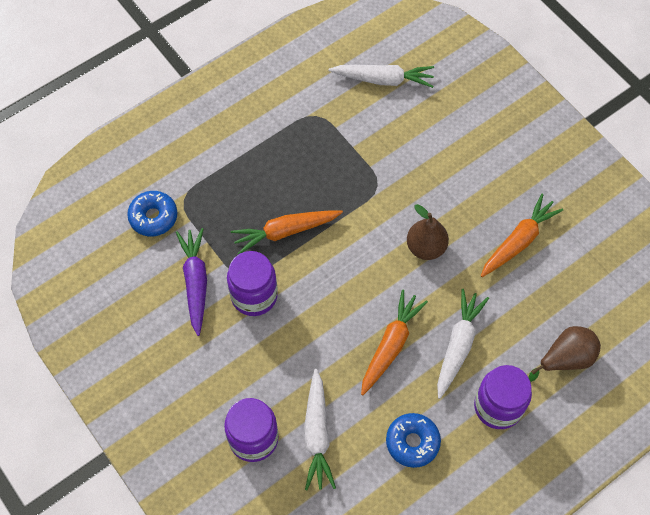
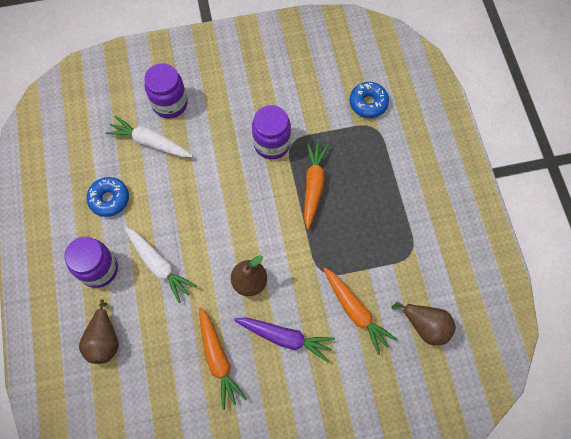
camera: 115 degrees right, 5 degrees up
purple carrot [176,228,207,336] -> purple carrot moved to [234,318,335,362]
white carrot [329,65,434,88] -> brown pear [391,301,456,345]
orange carrot [361,290,428,395] -> orange carrot moved to [323,267,397,355]

